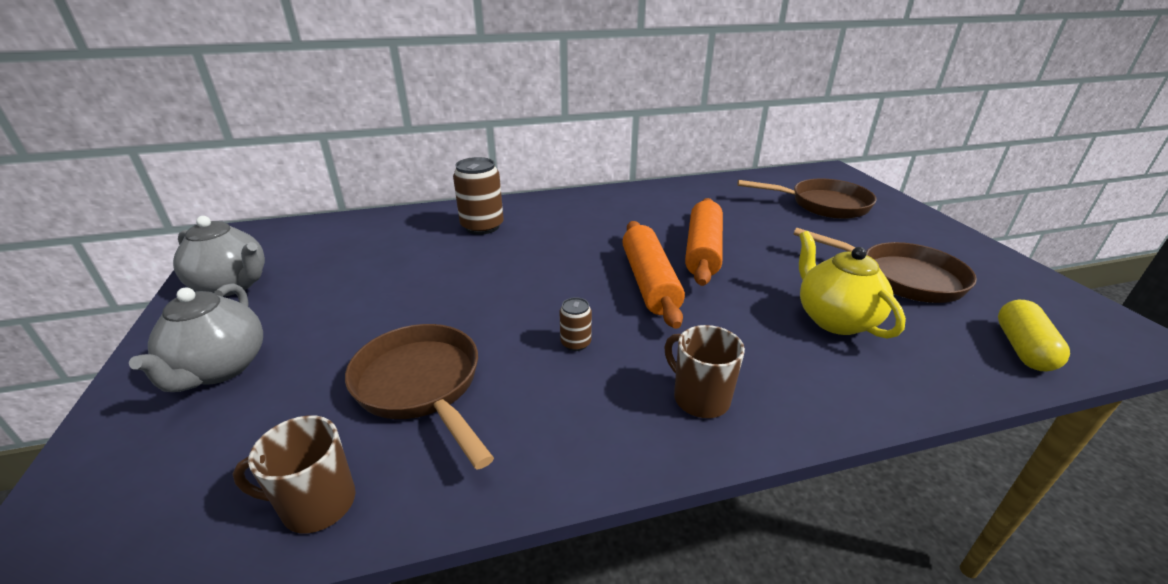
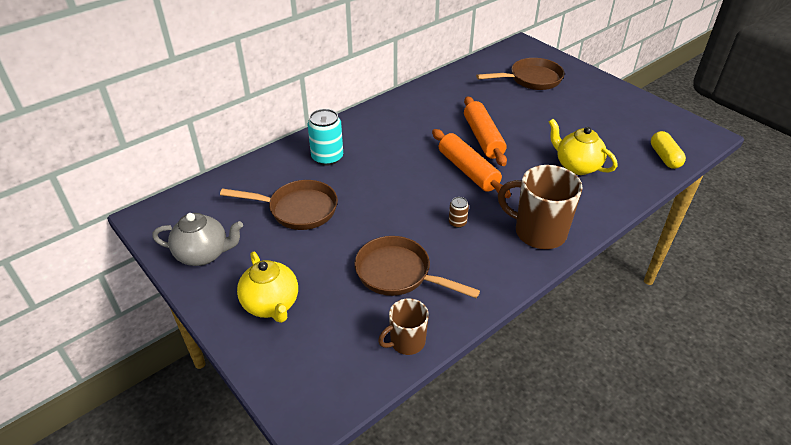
camera: 25 degrees left, 10 degrees up
grey teapot [129,284,263,392] -> yellow teapot [237,252,298,323]
brown can [453,157,504,235] -> turquoise can [308,109,343,166]
brown mug [664,325,745,418] -> brown mug [498,165,583,249], size x1.73
brown pan [793,228,977,303] -> brown pan moved to [220,180,338,230]

